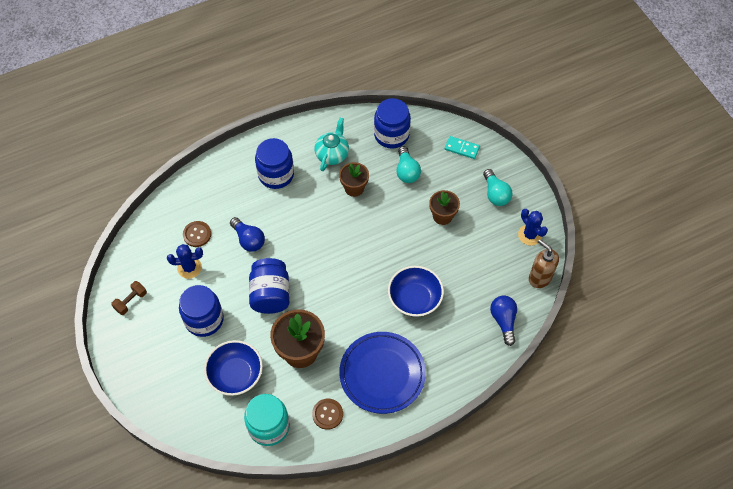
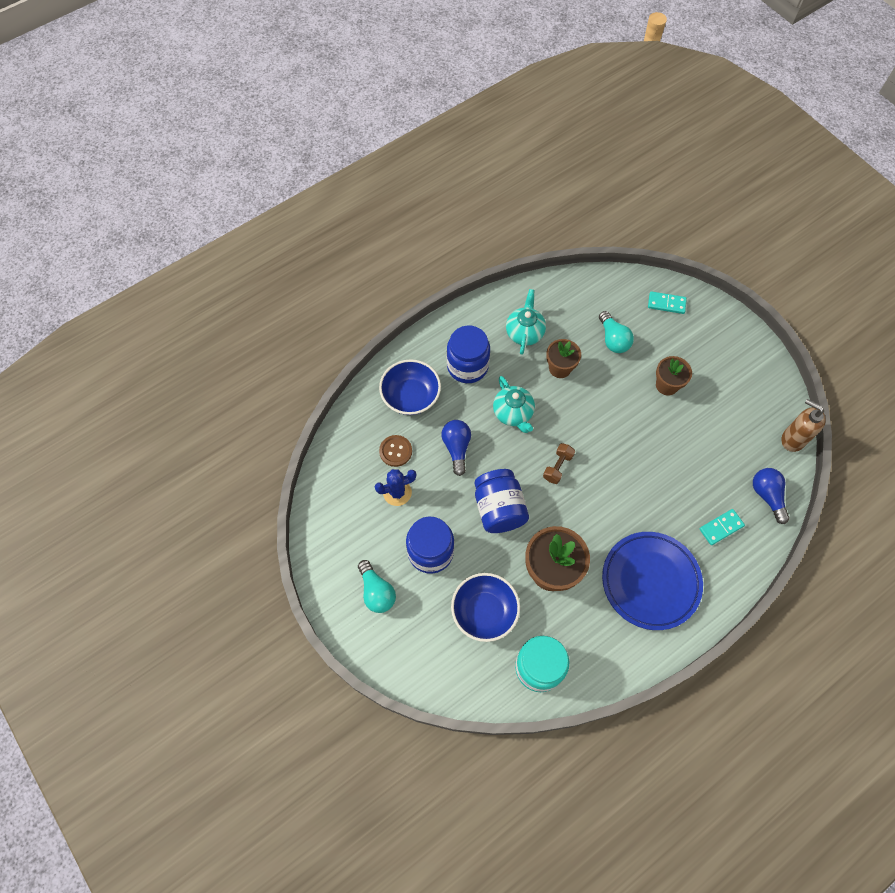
camera: 10 degrees left, 5 degrees up
brown dumbbell [111,281,147,315] -> brown dumbbell moved to [543,443,575,484]
blue light bulb [230,217,265,252] -> blue light bulb turned 135 degrees counterclockwise [441,420,471,476]
brown button [312,399,343,430] -> none
blue jar [374,98,411,149] -> none
blue bowl [388,266,444,317] -> blue bowl moved to [379,359,441,415]
turquoise light bulb [483,169,513,206] -> turquoise light bulb moved to [358,560,396,613]
blue cactus [518,209,548,246] -> none
none -> turquoise teapot [493,376,535,433]
none -> turquoise domino [699,509,745,545]

